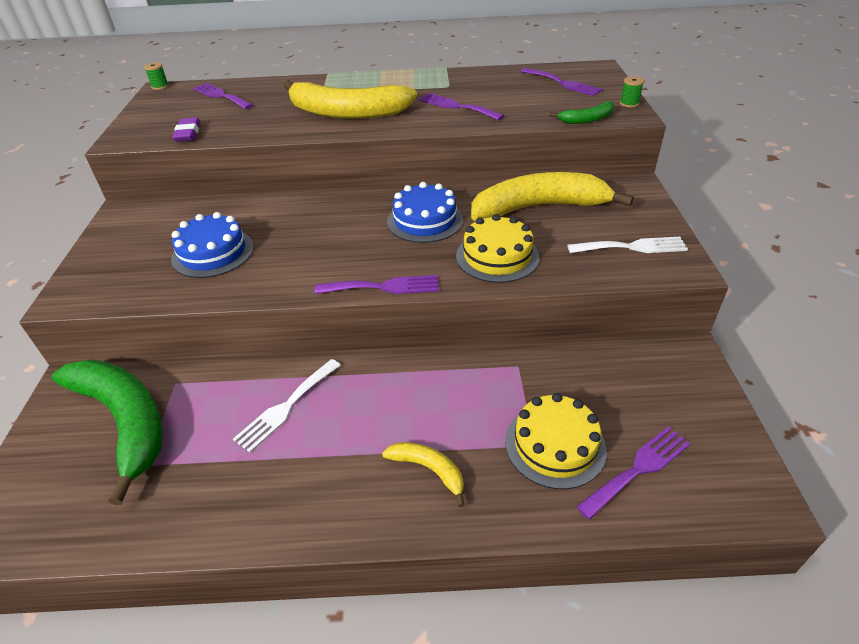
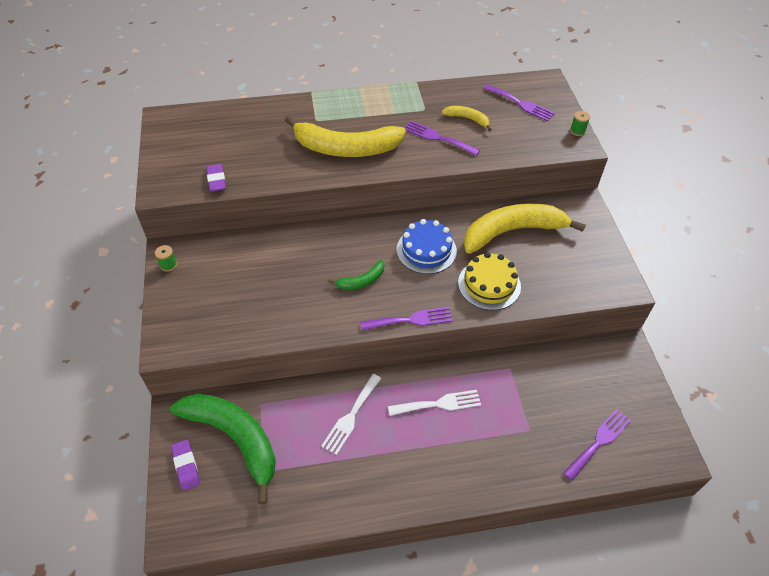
camera: 10 degrees left, 10 degrees up
green spool [144,62,169,90] -> green spool moved to [155,245,177,272]
blue cake [171,212,254,278] -> none
purple fork [193,83,253,109] -> none
yellow banana [382,442,465,507] -> yellow banana moved to [442,106,492,131]
yellow cake [505,393,607,489] -> none
green banana [550,101,614,124] -> green banana moved to [328,260,384,290]
white fork [567,237,688,253] -> white fork moved to [388,390,481,416]
none -> purple eraser [171,440,200,491]

